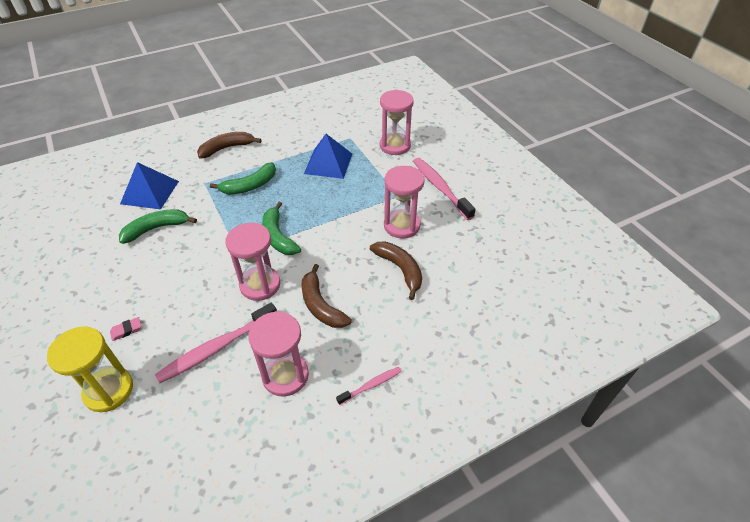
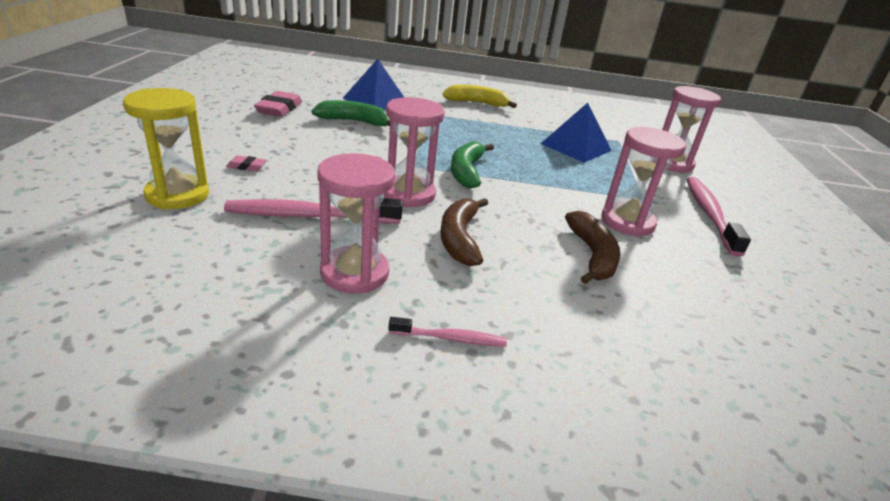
camera: 30 degrees right, 15 degrees down
brown banana [197,132,262,159] -> yellow banana [443,85,517,108]
green banana [210,162,276,195] -> none
none -> pink eraser [254,91,302,117]

